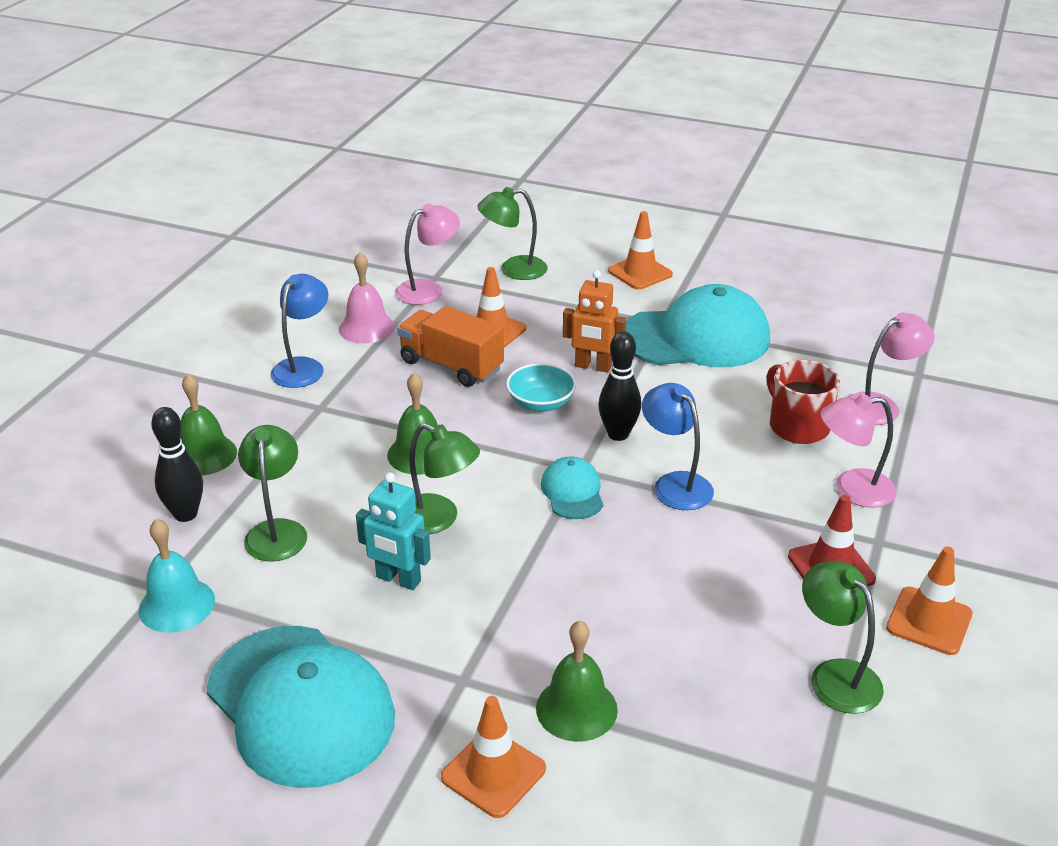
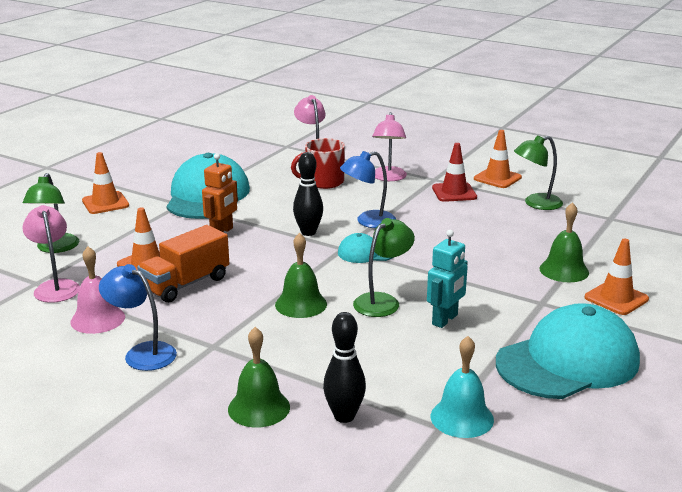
camera: 80 degrees left, 10 degrees down
green lamp [238,425,307,562] -> none
turquoise bowl [506,363,576,412] -> none

